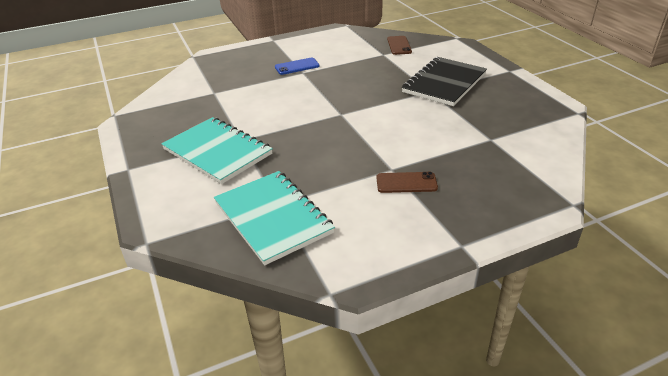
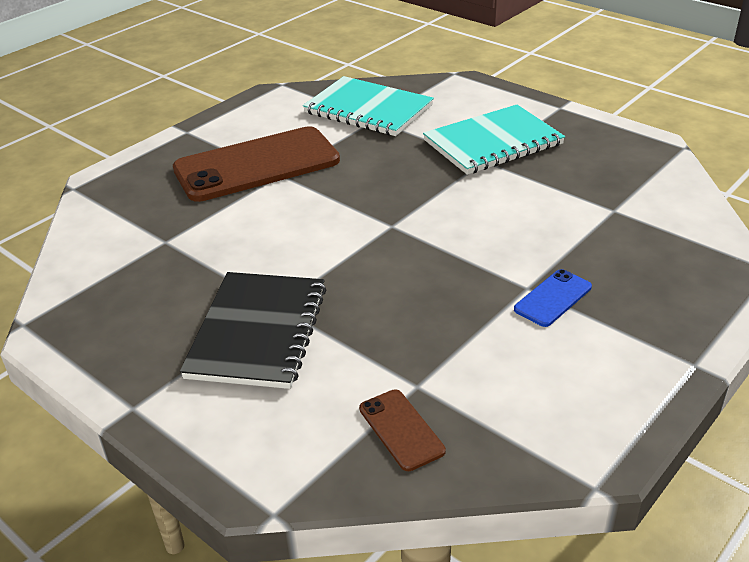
camera: 155 degrees right, 0 degrees up
turquoise notebook [161,117,273,184] -> turquoise notebook turned 45 degrees counterclockwise [423,105,565,175]
brown phone [377,172,438,193] -> brown phone [173,126,340,202], size x2.32

